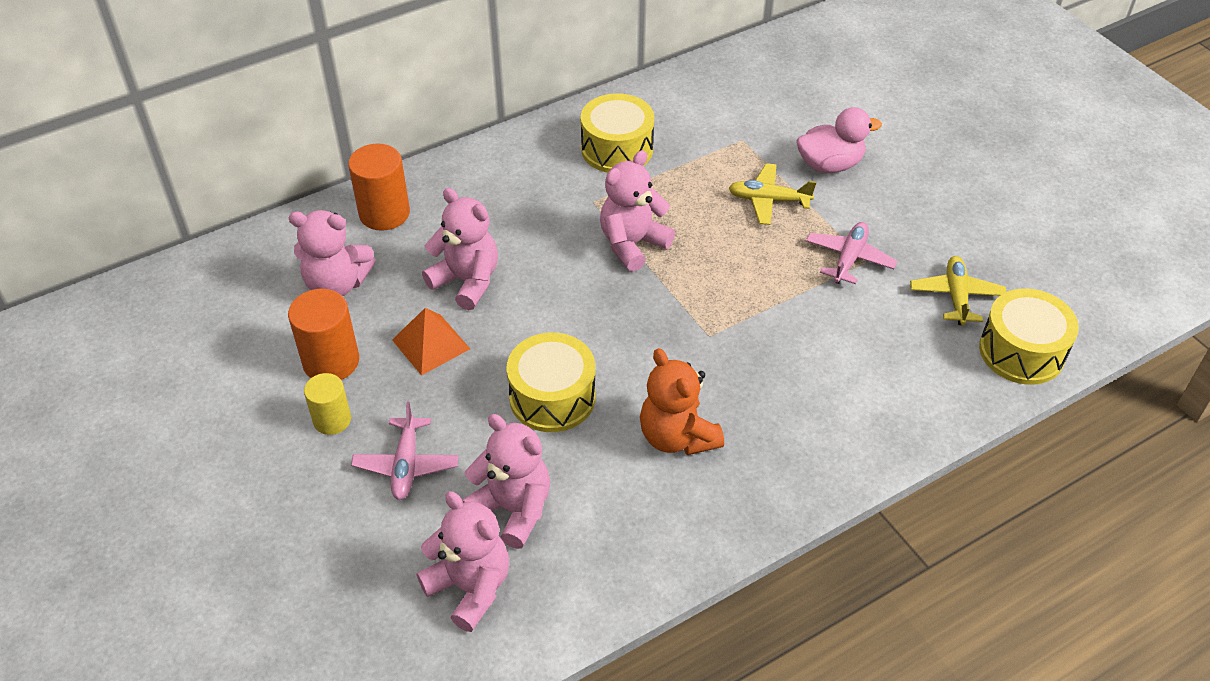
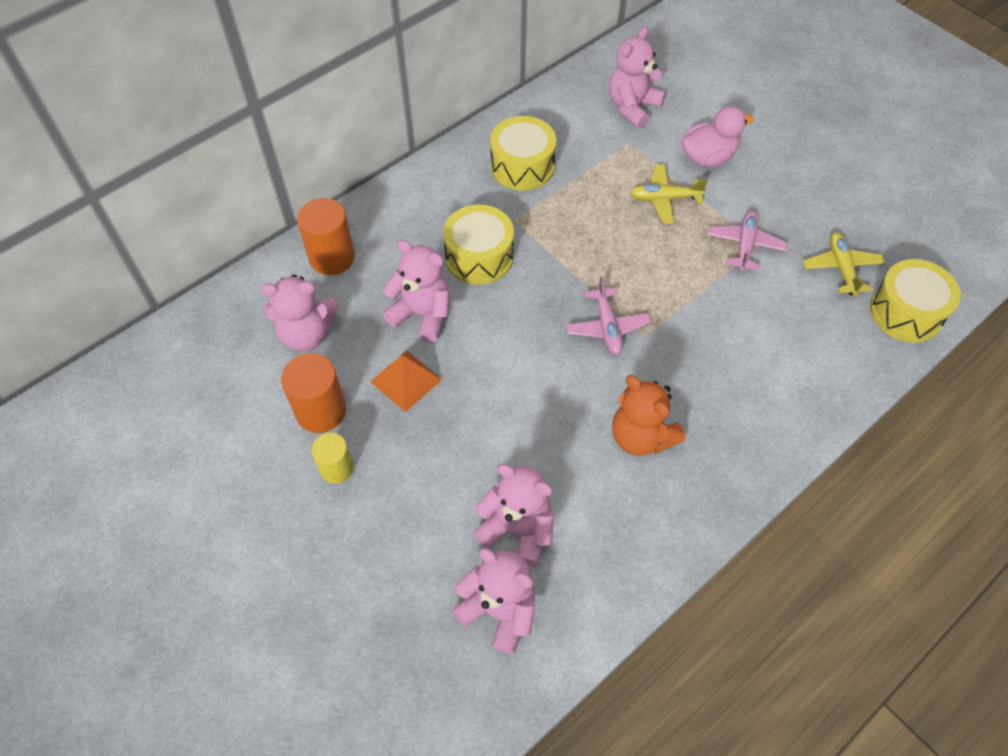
camera: 10 degrees left, 10 degrees up
pink plane [351,401,459,500] -> pink plane moved to [566,277,651,355]
yellow drum [506,333,596,432] -> yellow drum moved to [443,205,514,285]
pink teddy bear [600,150,675,272] -> pink teddy bear moved to [609,26,666,128]

